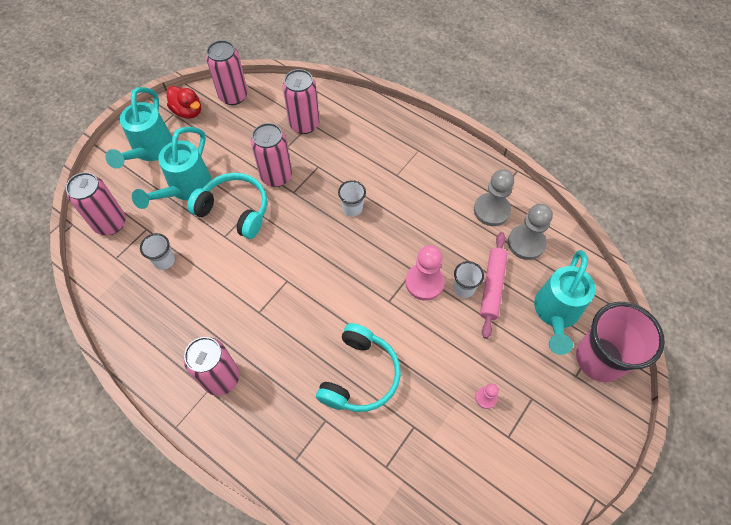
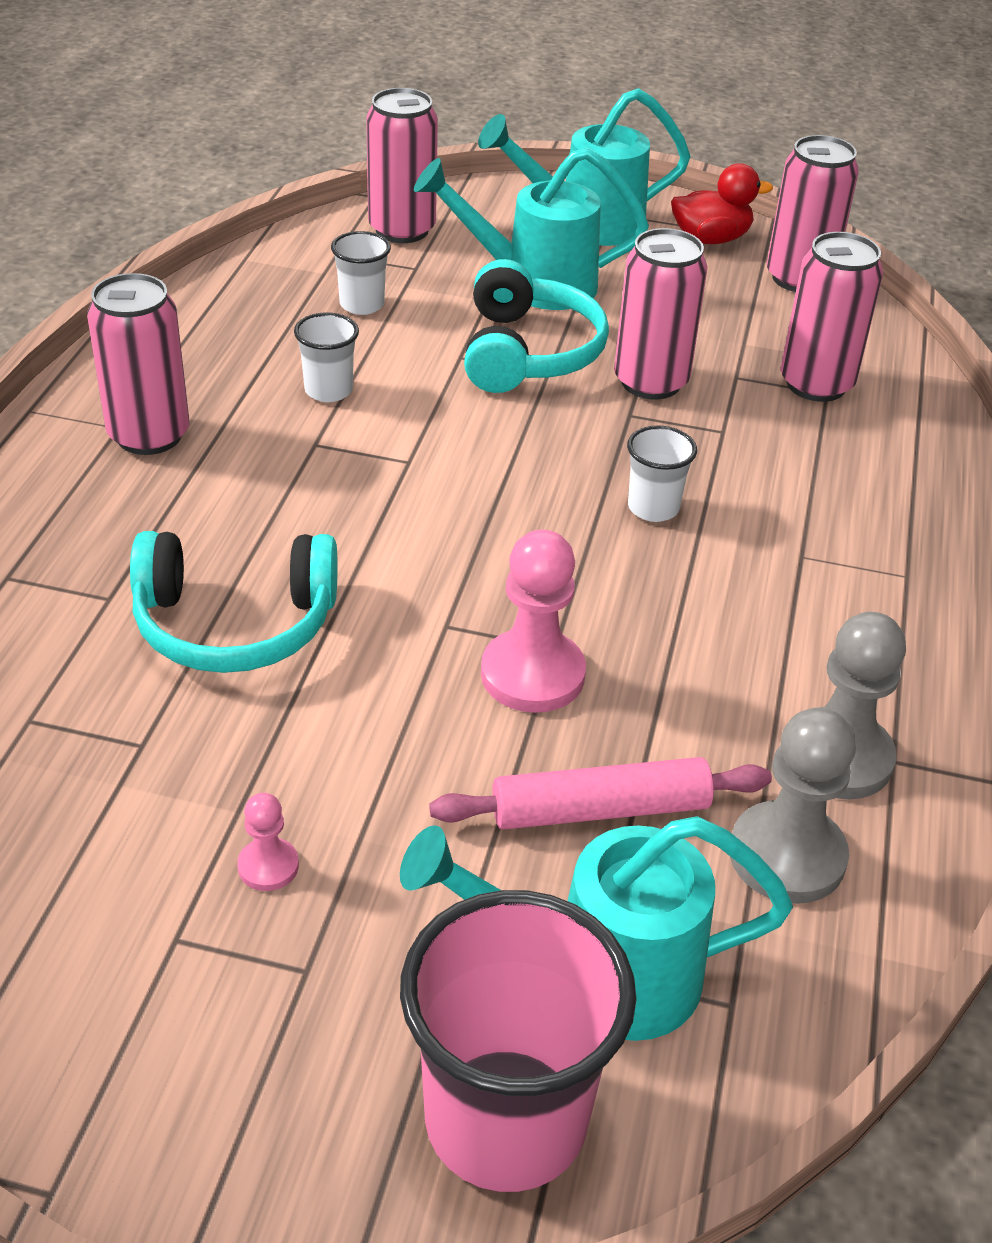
camera: 65 degrees right, 20 degrees down
red duck [167,86,201,119] -> red duck turned 120 degrees counterclockwise [671,163,773,244]
white cup [453,261,484,298] -> white cup moved to [294,312,359,402]

